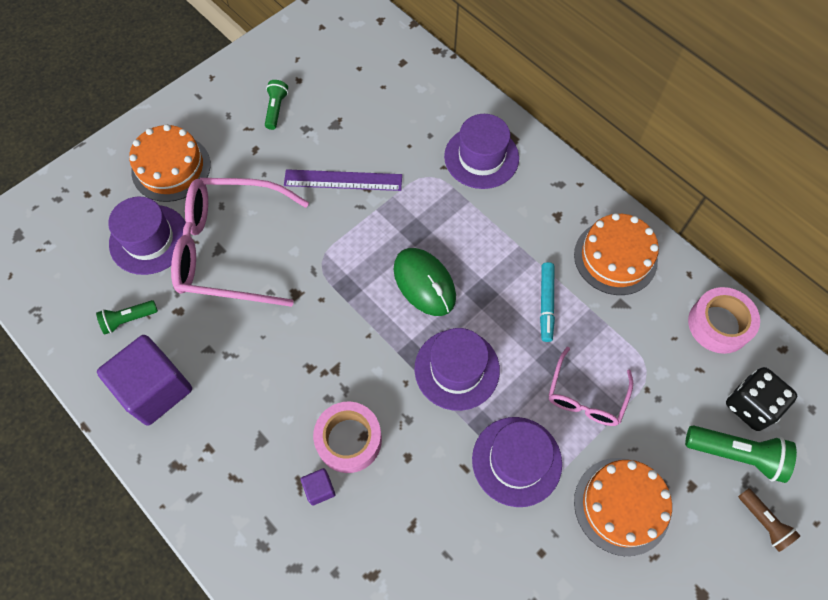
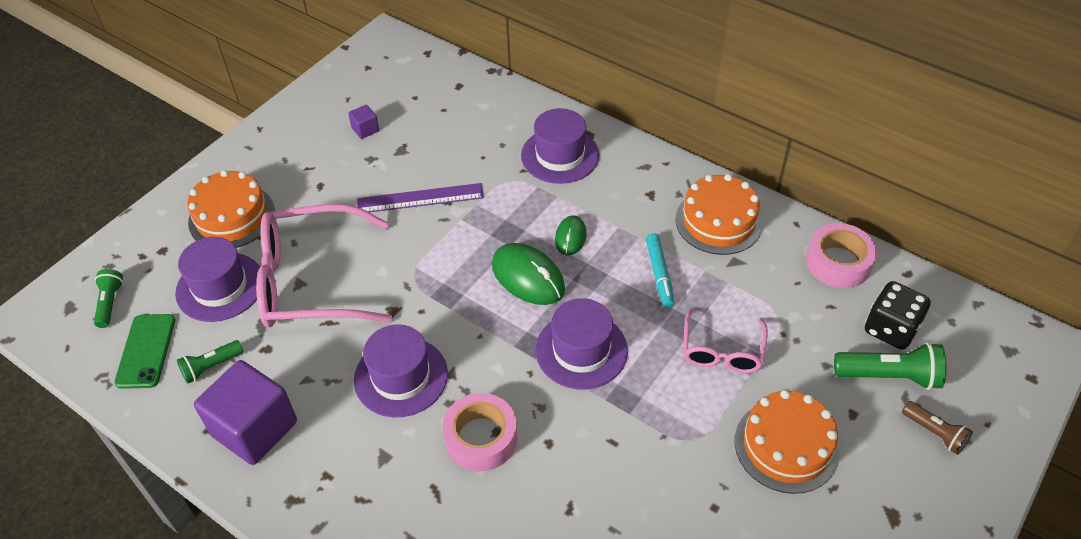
camera: 10 degrees left, 15 degrees down
green flashlight [265,80,288,130] -> green flashlight moved to [94,269,123,328]
purple cube [301,468,335,506] -> purple cube moved to [348,105,379,139]
purple hat [472,417,562,507] -> purple hat moved to [354,324,448,417]
none -> green phone [114,314,175,389]
none -> green mouse [555,215,587,255]

